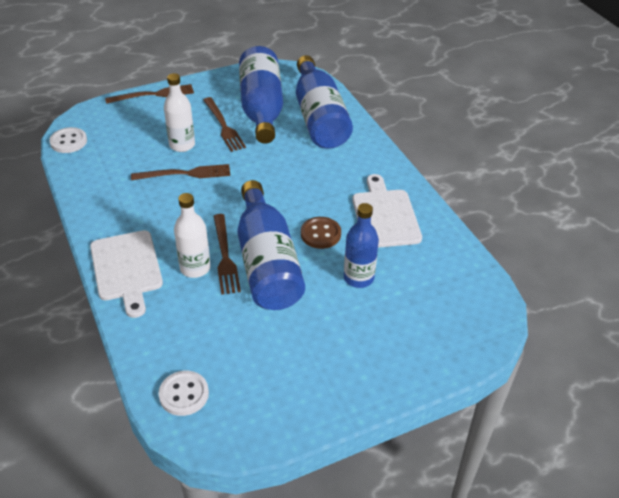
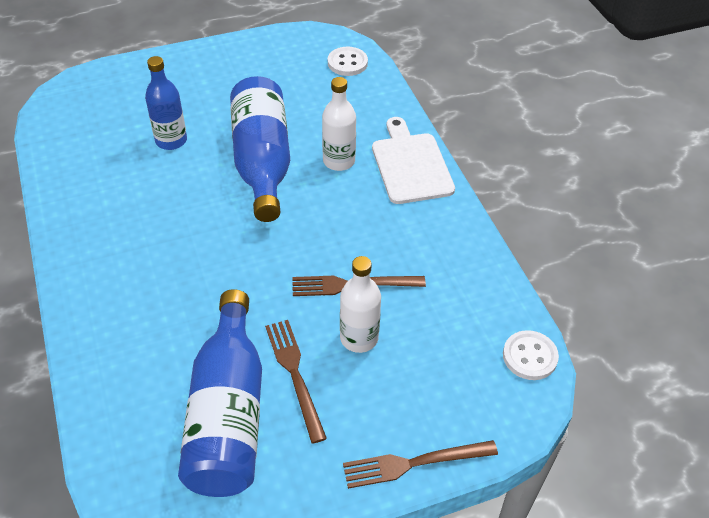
camera: 175 degrees left, 5 degrees up
brown fork [214,214,241,295] -> none
blue bottle [296,55,353,149] -> none
brown button [301,217,341,249] -> none
white cutting board [352,174,422,248] -> none

